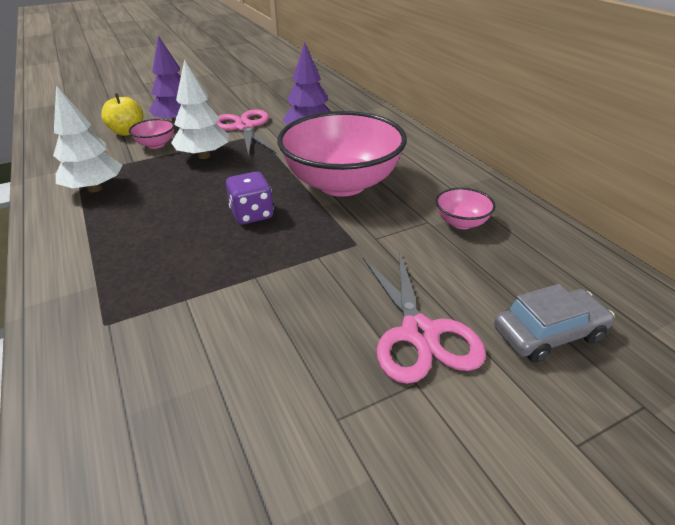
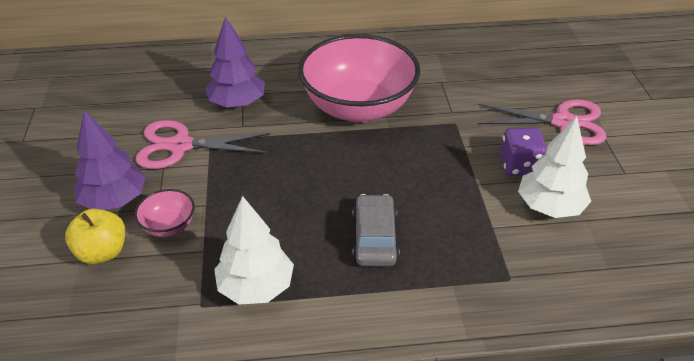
camera: 70 degrees left, 5 degrees up
white tree [171,59,229,159] -> white tree moved to [518,116,591,218]
purple dice [226,172,274,224] -> purple dice moved to [500,128,547,176]
pink bowl [436,188,495,229] -> none
grey car [494,284,615,363] -> grey car moved to [352,194,400,266]

